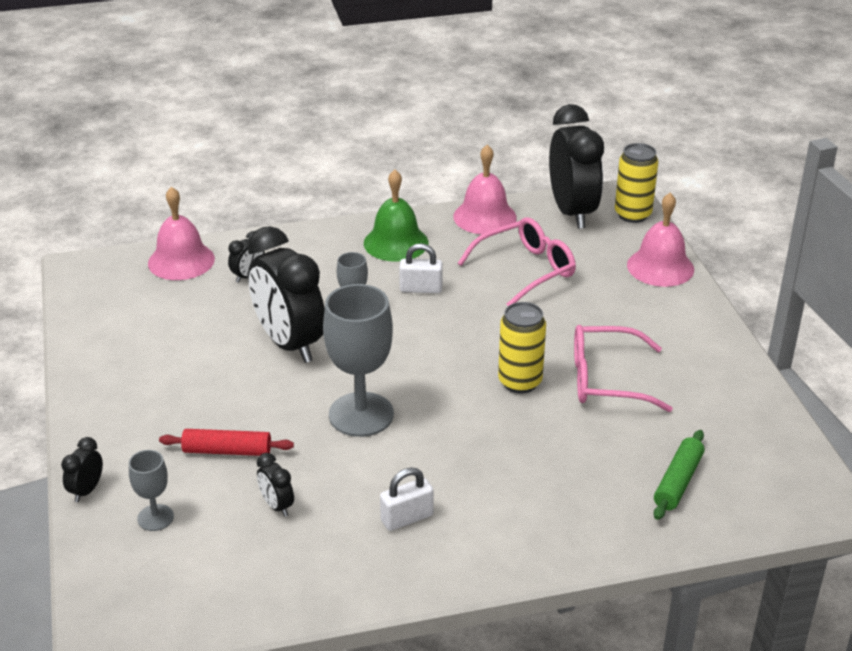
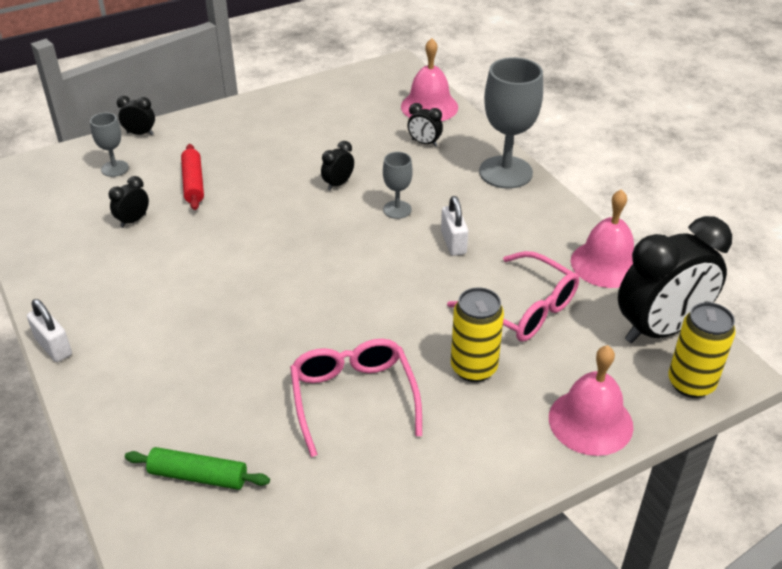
camera: 75 degrees right, 5 degrees up
black clock [248,226,325,363] -> black clock [321,141,354,191], size x0.42
grey goblet [323,284,394,437] -> grey goblet moved to [479,57,543,189]
green bell [364,170,429,261] -> none
white padlock [380,467,434,531] -> white padlock moved to [27,299,72,362]
yellow can [498,302,546,394] -> yellow can moved to [451,287,504,382]

